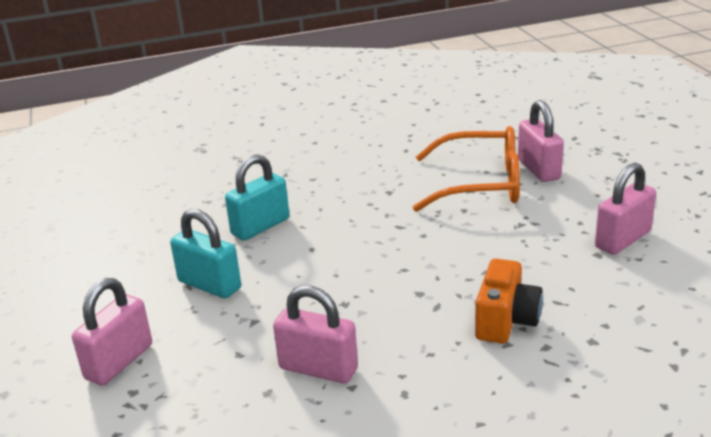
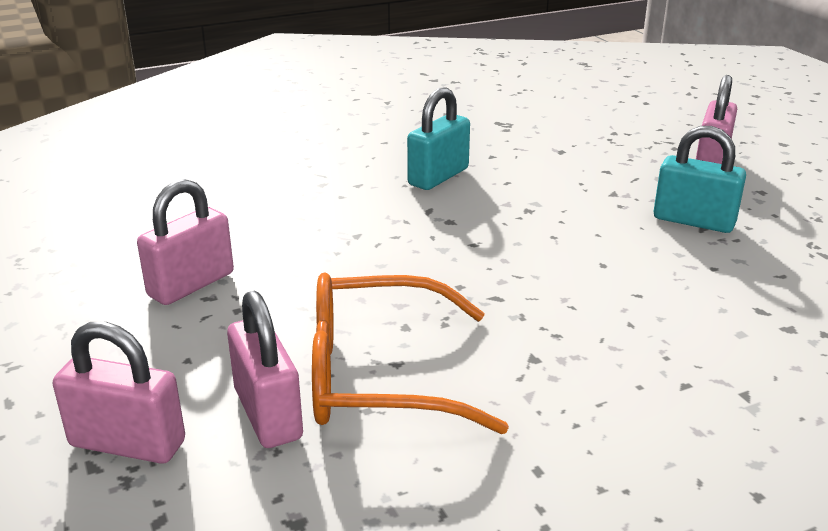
camera: 170 degrees right, 0 degrees up
turquoise padlock [225,154,289,241] -> turquoise padlock moved to [407,87,470,190]
pink padlock [273,285,358,383] -> pink padlock moved to [53,322,185,464]
orange camera [475,259,543,344] -> none

